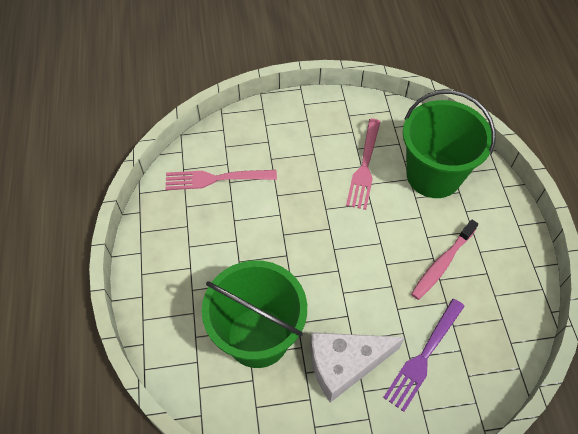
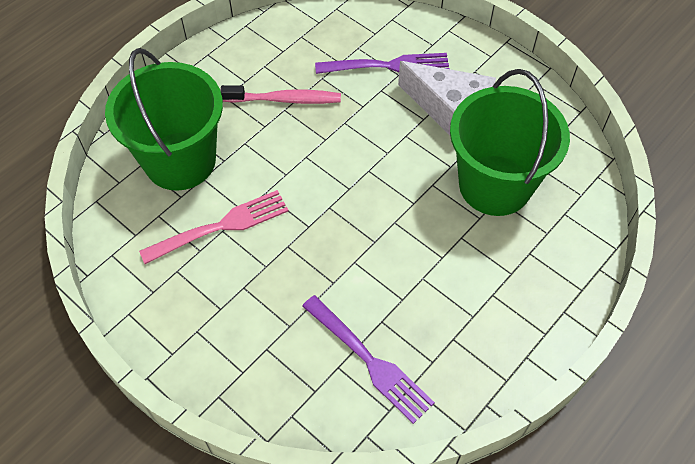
camera: 130 degrees left, 0 degrees up
pink fork [165,170,277,190] -> purple fork [302,295,435,424]

